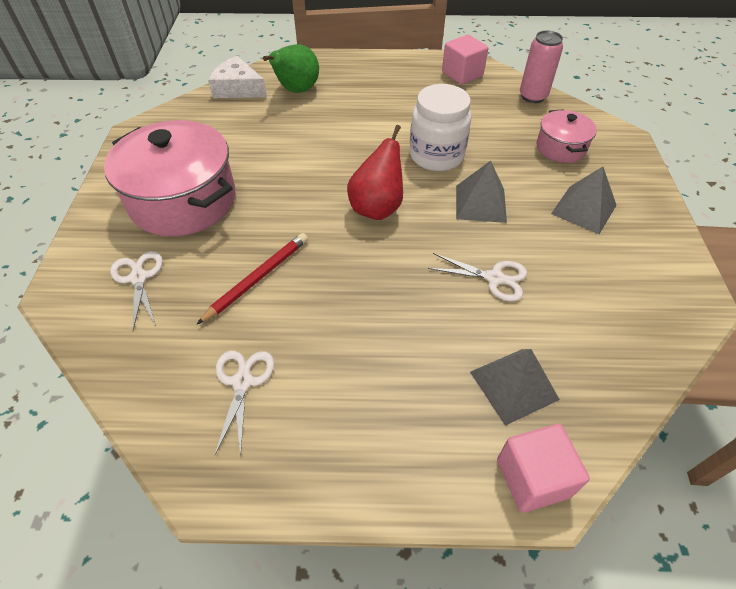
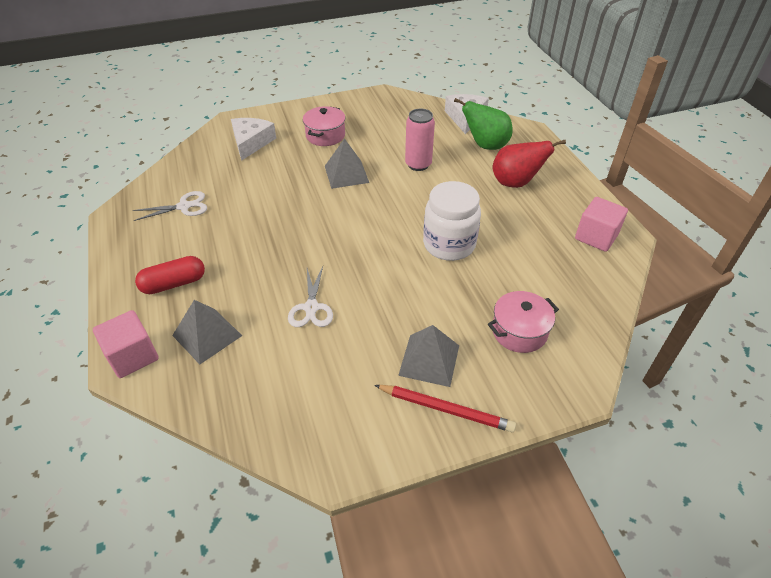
camera: 70 degrees right, 5 degrees down
pink pot [104,120,235,237] -> pink pot [303,106,345,146], size x0.52
white scissors [110,251,163,330] -> white cheese [231,118,276,161]
red pencil [197,233,308,324] -> red pencil moved to [374,385,516,432]
red pear [347,125,403,220] -> red pear moved to [492,140,566,188]
grey pyramid [456,161,507,223] -> grey pyramid moved to [325,138,369,189]
pink can [520,30,563,103] -> pink can moved to [405,109,435,171]
none -> red capsule [135,256,205,294]

